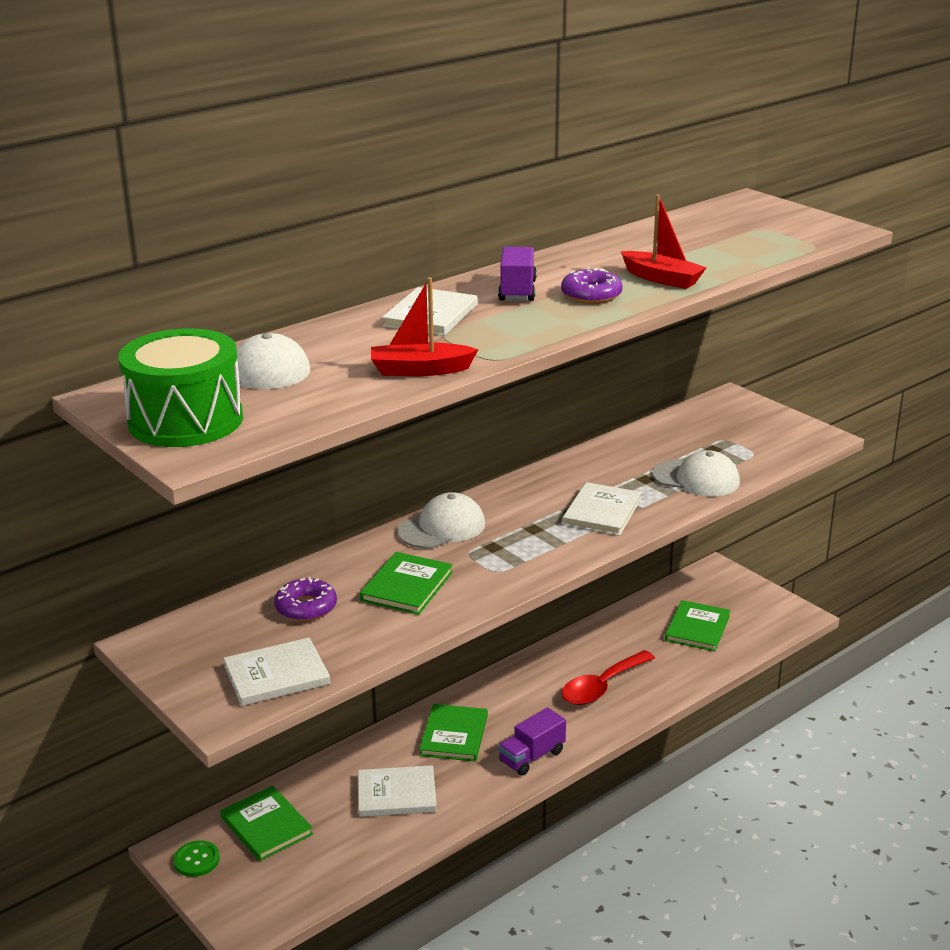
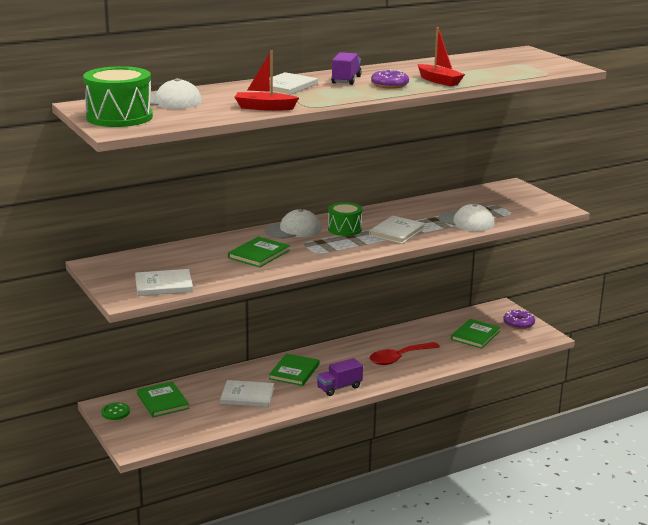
camera: 10 degrees right, 5 degrees down
purple donut [274,577,337,621] -> purple donut moved to [503,309,535,329]
none -> green drum [328,202,362,236]

